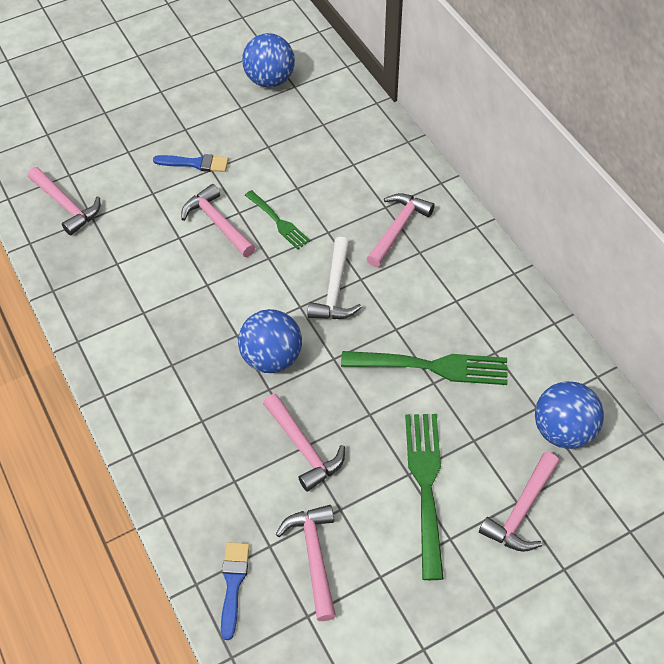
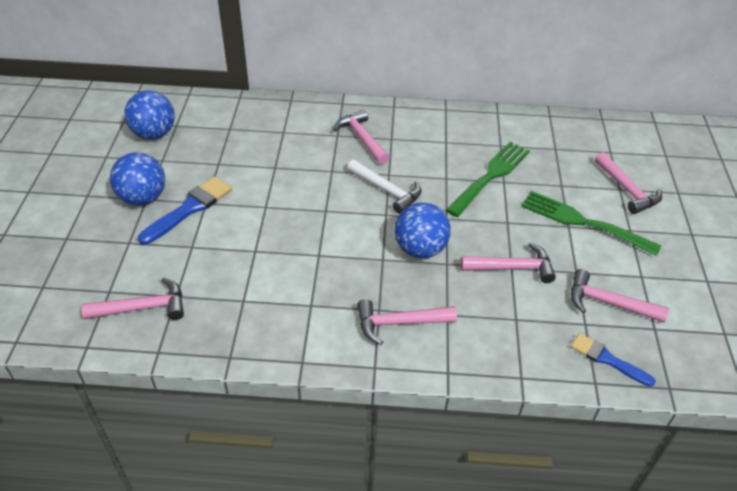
camera: 60 degrees left, 10 degrees down
blue brush [153,154,229,172] -> blue brush [138,176,232,245], size x1.51
pink hammer [181,184,255,257] -> pink hammer moved to [357,299,457,345]
green fork [245,190,310,250] -> none
blue ball [535,381,604,449] -> blue ball moved to [110,152,165,206]

